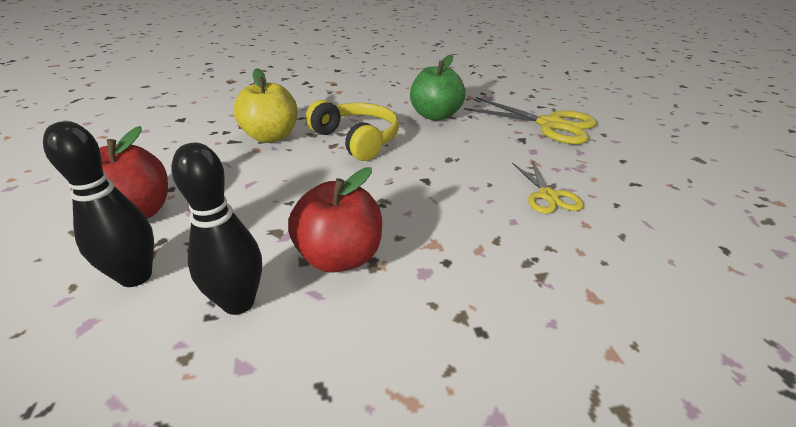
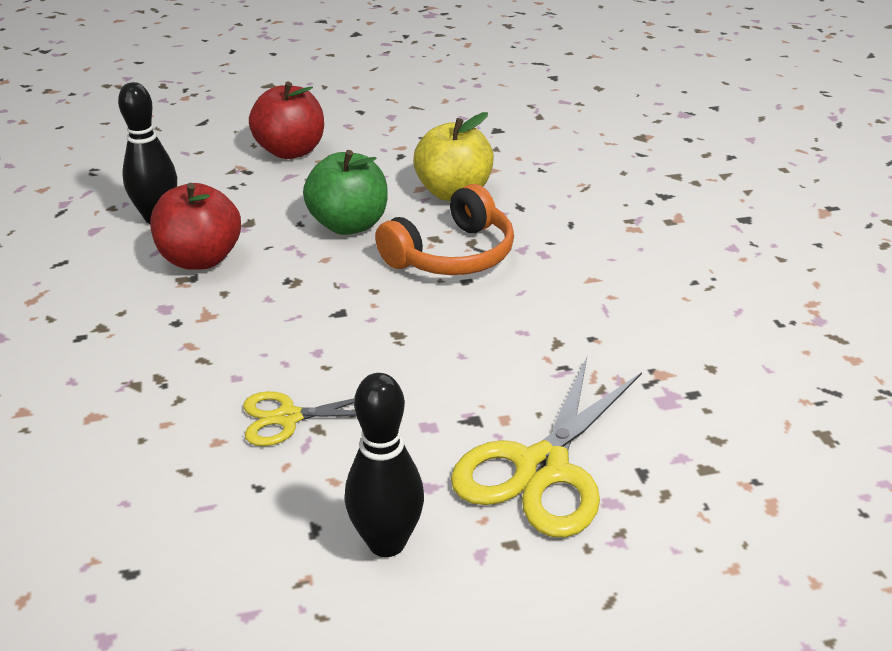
camera: 90 degrees right, 0 degrees up
black bowling pin [43,121,154,287] -> black bowling pin moved to [345,373,424,557]
yellow headphones [306,100,399,161] -> orange headphones [375,184,514,275]
green apple [410,54,465,121] -> green apple moved to [303,150,388,235]

